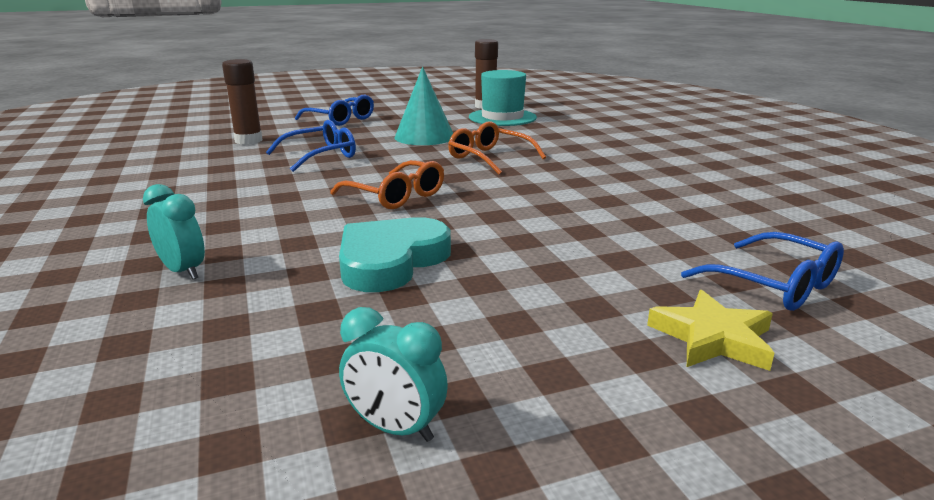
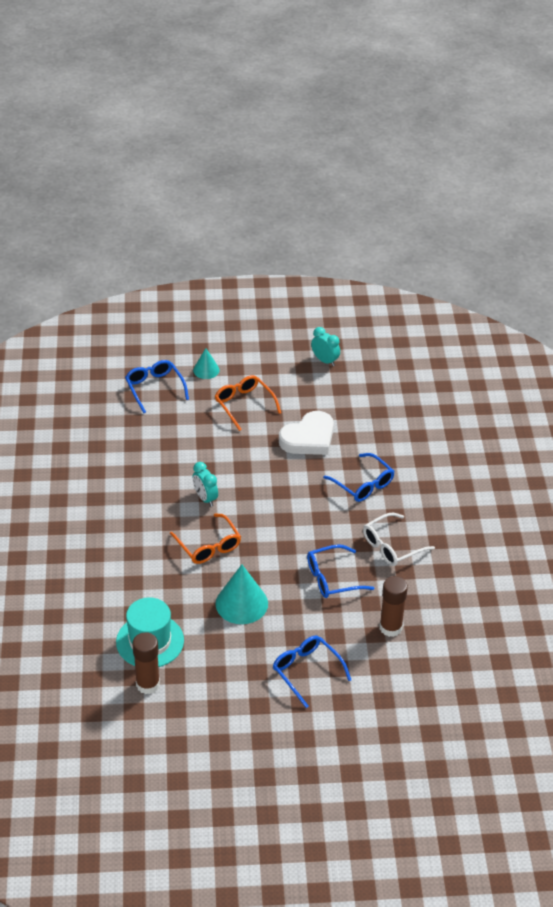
camera: 165 degrees left, 20 degrees up
turquoise clock [143,184,205,280] -> turquoise clock moved to [193,462,218,507]
orange glasses [330,160,444,209] -> orange glasses moved to [215,375,281,431]
turquoise heart [339,217,451,292] -> white heart [279,411,334,455]
yellow star [647,290,774,371] -> turquoise cone [193,348,219,379]
none -> blue glasses [323,453,394,502]
none -> white glasses [363,512,435,566]

